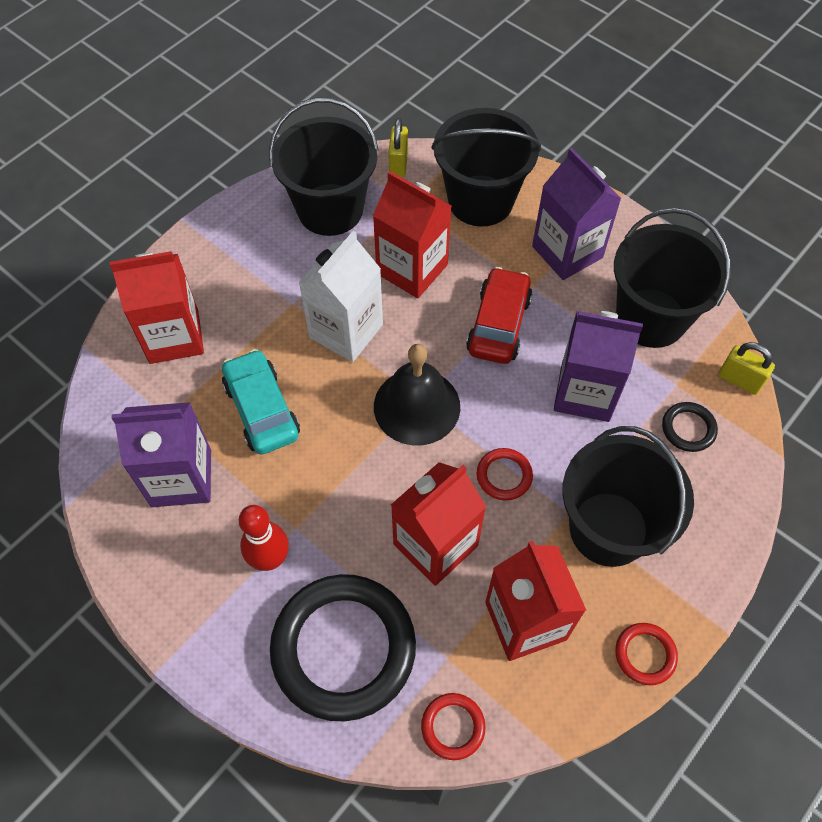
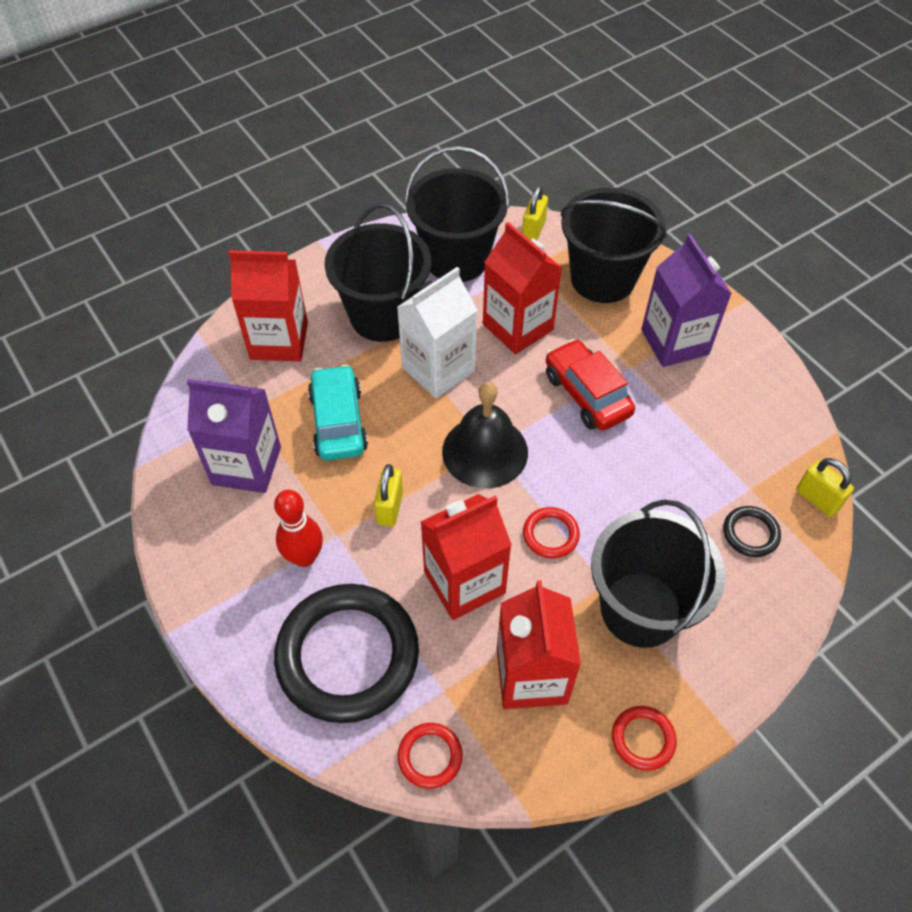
camera: 15 degrees right, 5 degrees down
red car [466,267,532,364] -> red car turned 60 degrees counterclockwise [546,339,635,430]
purple carton [554,311,643,422] -> none
black bucket [614,208,731,348] -> black bucket moved to [324,203,431,342]
none -> yellow padlock [374,464,403,526]

